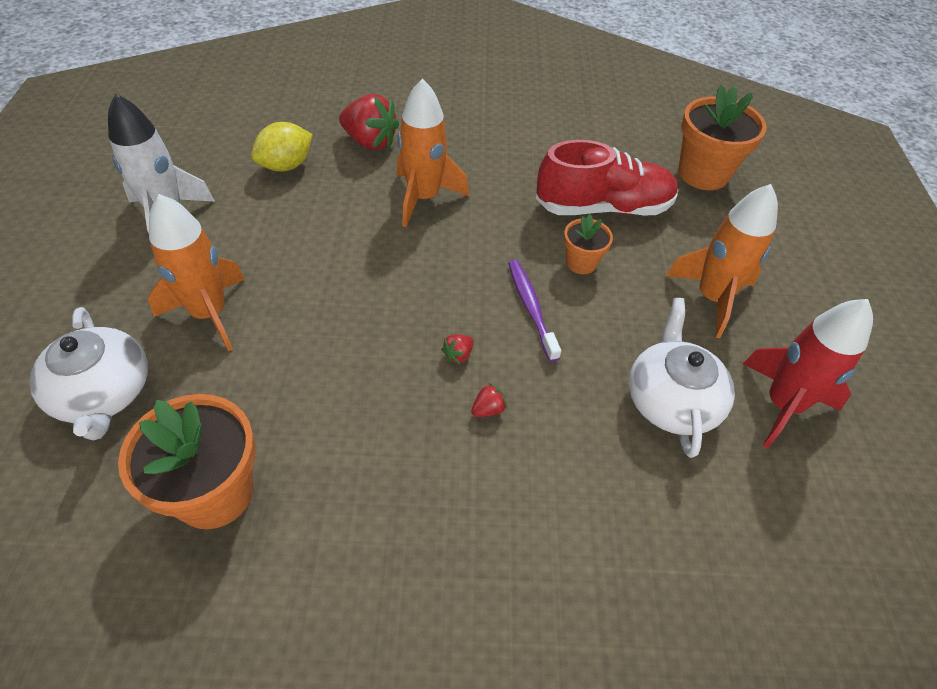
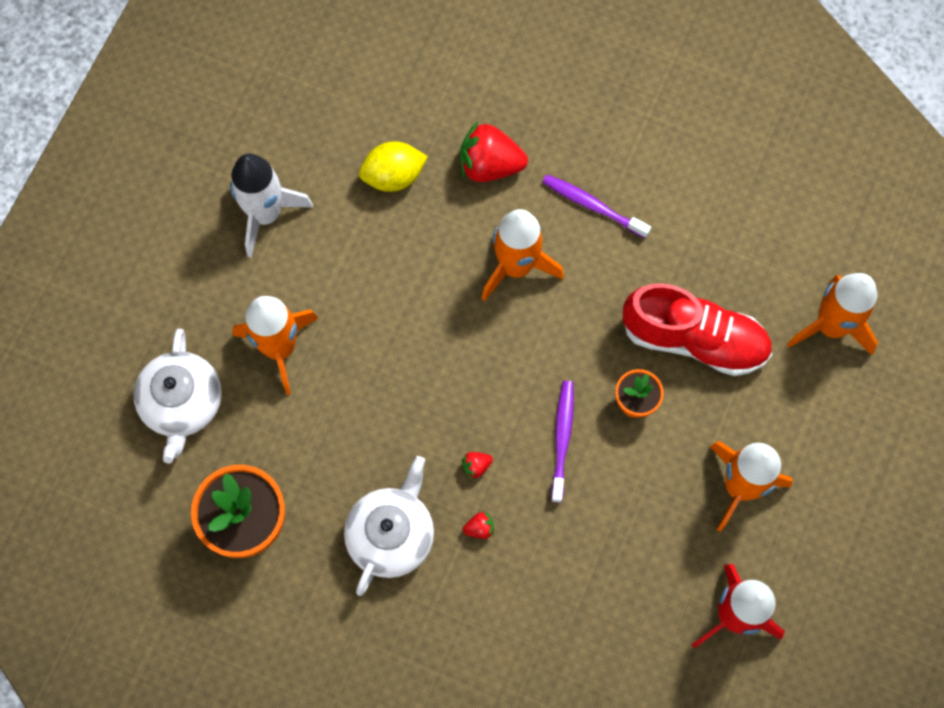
camera: 25 degrees right, 20 degrees up
red strawberry [339,94,399,150] -> red strawberry turned 135 degrees clockwise [460,122,528,182]
white teapot [629,298,735,458] -> white teapot moved to [344,456,434,596]
orange flower pot [678,85,767,190] -> orange rocket [787,273,878,355]
none -> purple toothbrush [543,174,651,238]

